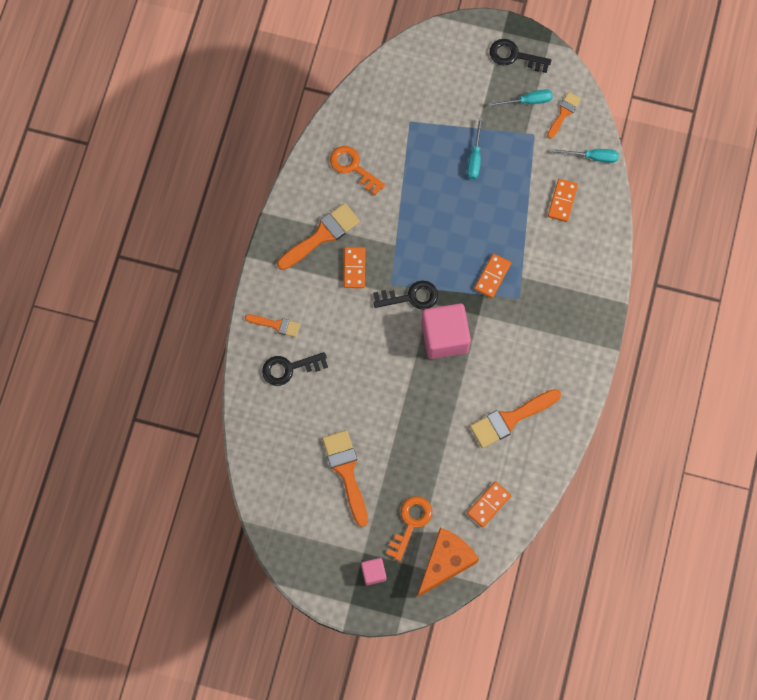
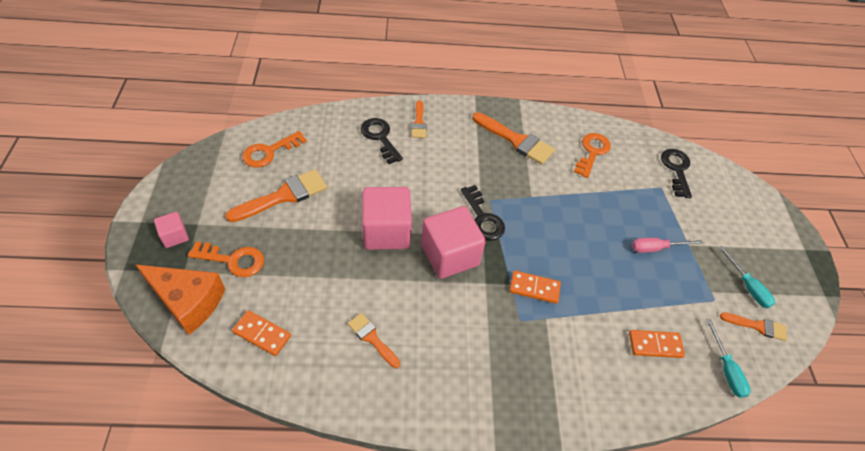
camera: 70 degrees right, 20 degrees down
orange domino [344,247,365,288] -> none
turquoise screwdriver [467,118,483,179] -> pink screwdriver [632,238,703,253]
orange brush [470,389,561,448] -> orange brush [348,313,400,368], size x0.58
black key [490,39,551,73] -> black key moved to [661,149,692,198]
none -> orange key [242,131,307,168]
none -> pink cube [362,187,412,250]

